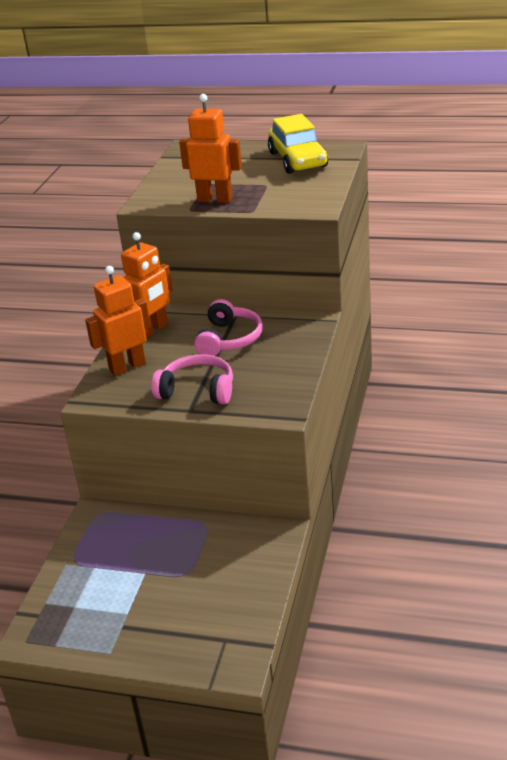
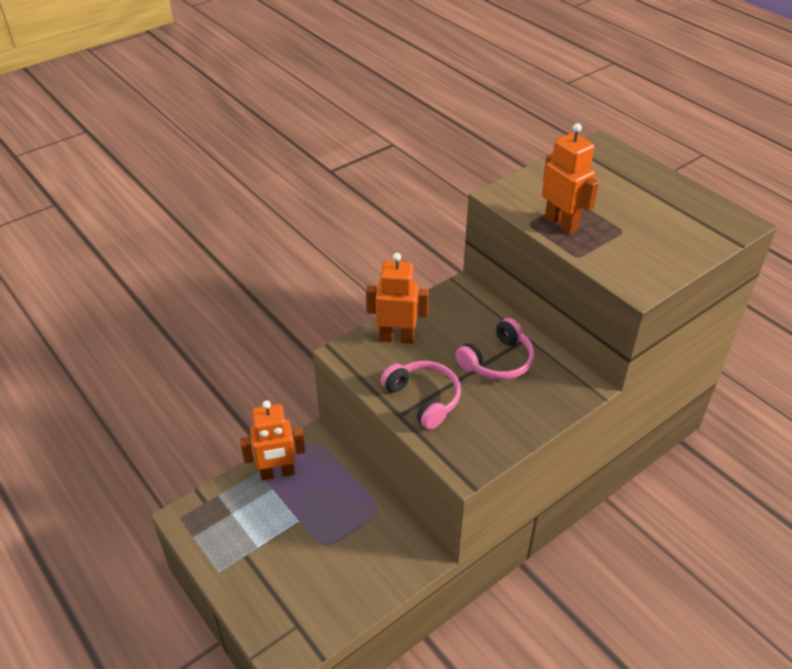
camera: 35 degrees right, 10 degrees up
orange robot [121,232,173,339] -> orange robot moved to [240,400,305,481]
yellow car [268,114,328,174] -> none

